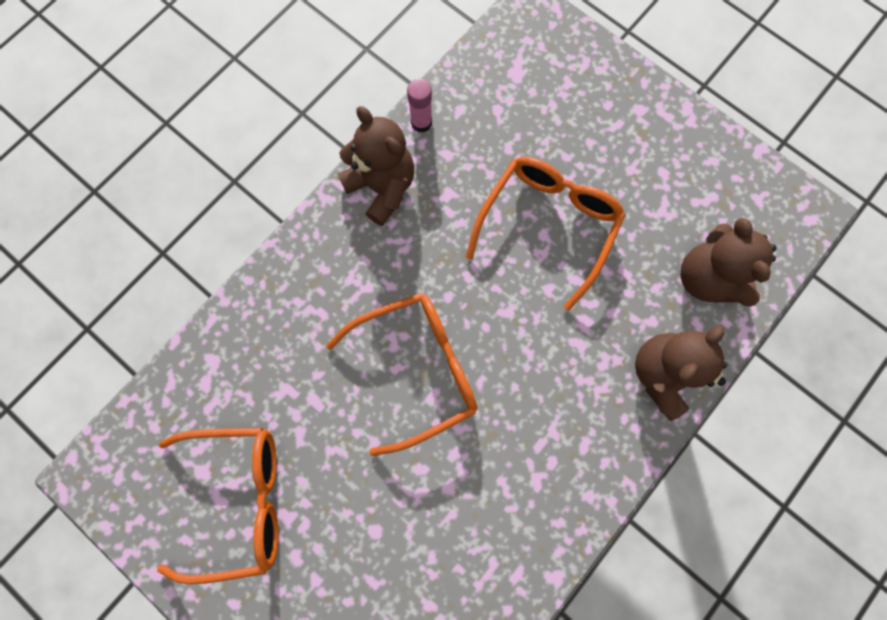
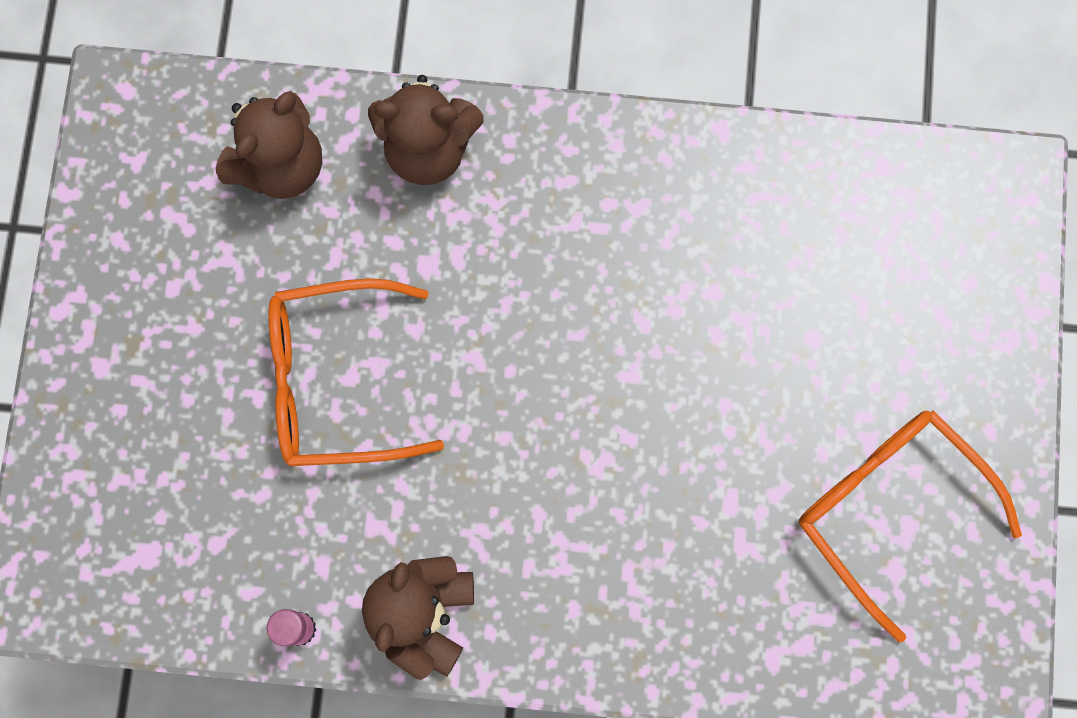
camera: 125 degrees left, 0 degrees up
orange glasses [326,293,477,456] -> none

